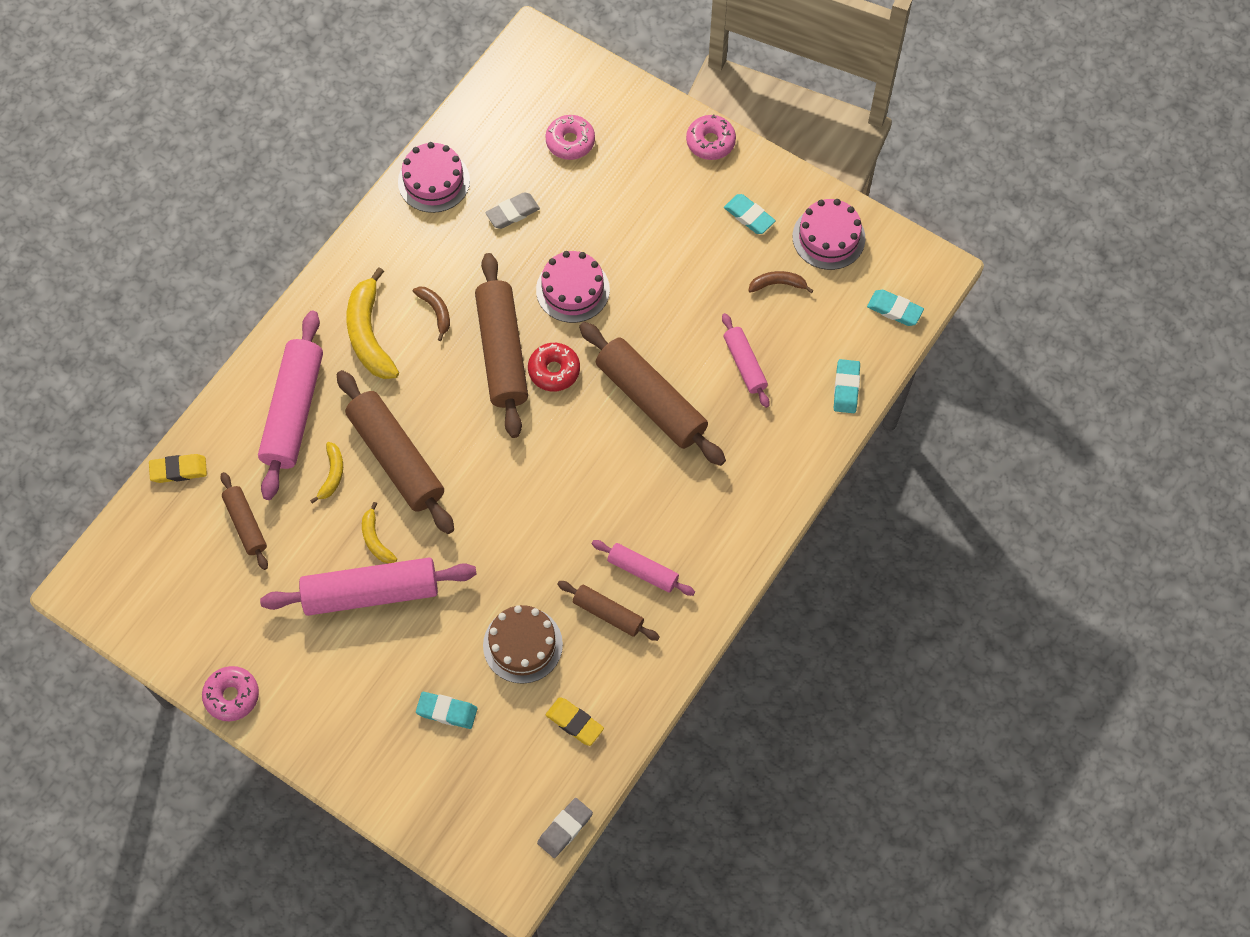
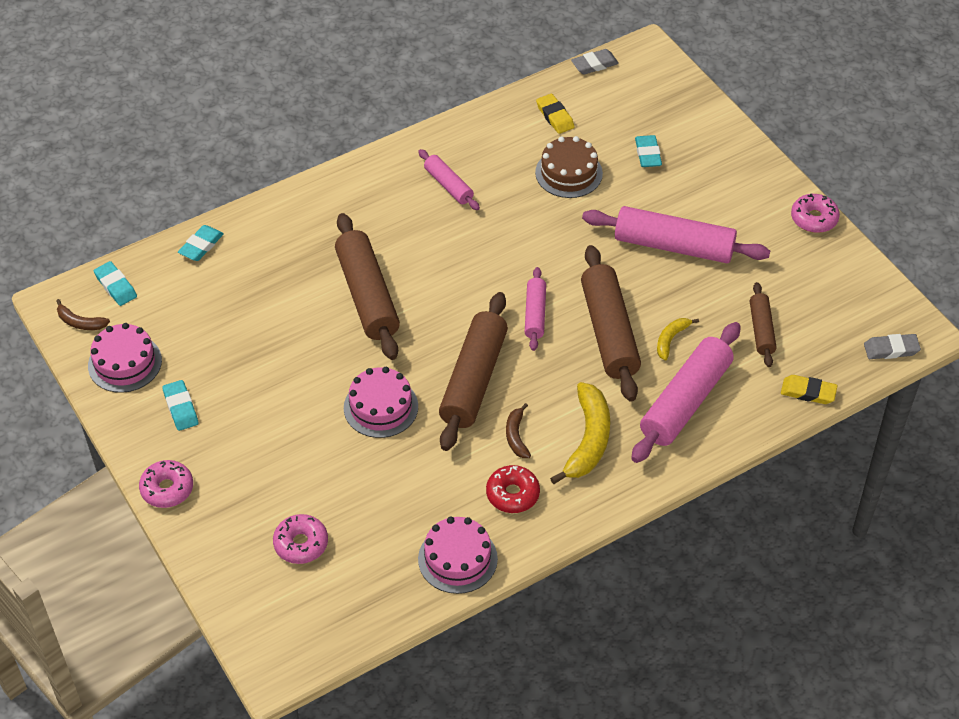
camera: 155 degrees left, 15 degrees down
yellow banana [362,502,397,563] -> none
turquoise eraser [416,692,477,729] -> turquoise eraser turned 45 degrees clockwise [635,135,662,167]
grey eraser [485,192,540,229] -> grey eraser moved to [864,334,921,359]
red donut [528,343,580,392] -> red donut moved to [486,465,540,513]
brown rolling pin [557,581,660,641] -> none
pink rolling pin [722,313,770,408] -> pink rolling pin moved to [525,267,546,351]
brown banana [748,271,814,293] -> brown banana moved to [56,299,110,330]

